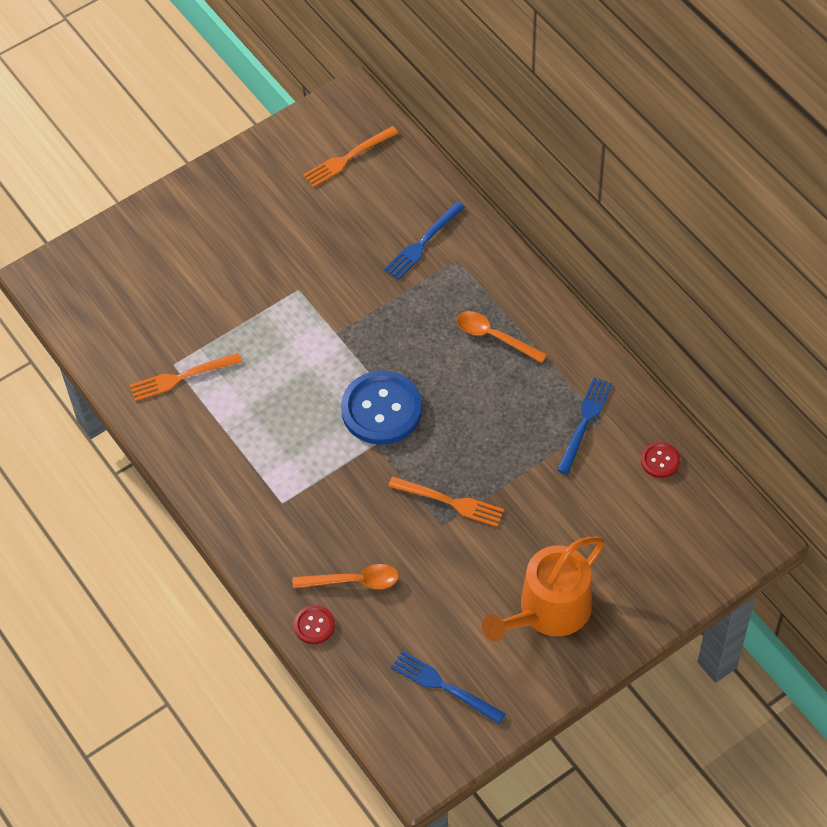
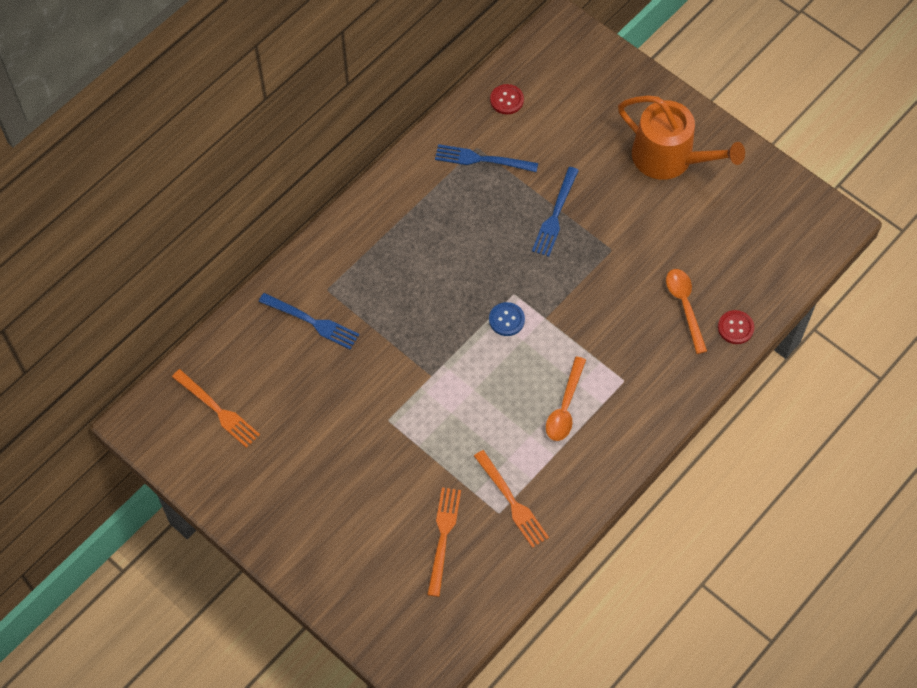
camera: 105 degrees left, 5 degrees up
blue button [341,370,422,445] -> blue button [489,302,525,336], size x0.47
orange fork [388,477,504,527] -> orange fork moved to [427,487,461,597]
blue fork [391,650,506,724] -> blue fork moved to [532,167,579,257]
orange spoon [456,311,548,363] -> orange spoon moved to [546,356,586,441]

